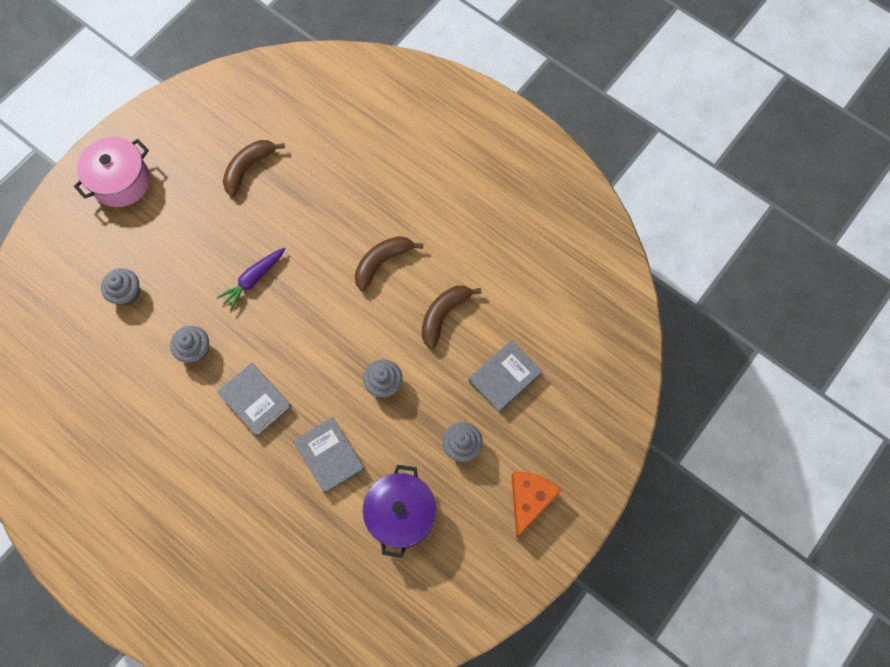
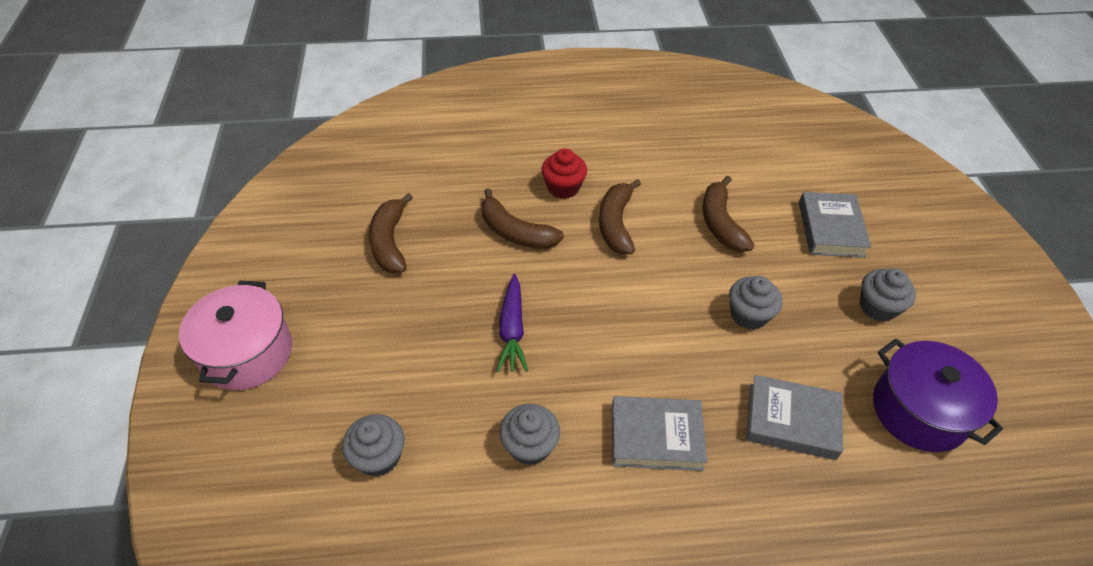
camera: 45 degrees left, 20 degrees down
orange cheese [512,472,562,538] -> none
none -> brown banana [482,188,564,249]
none -> red cupcake [542,148,587,199]

